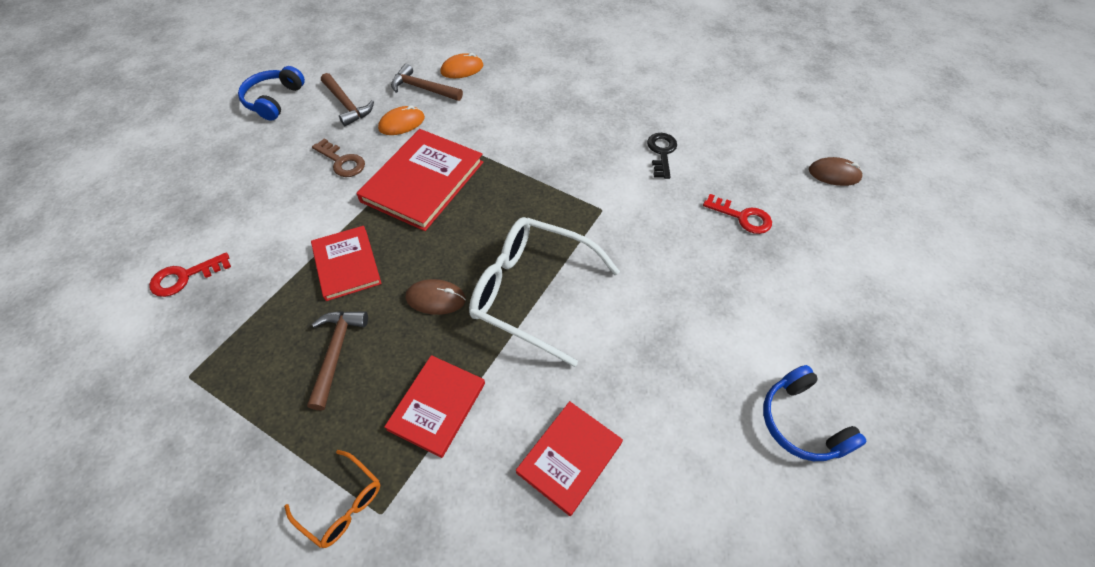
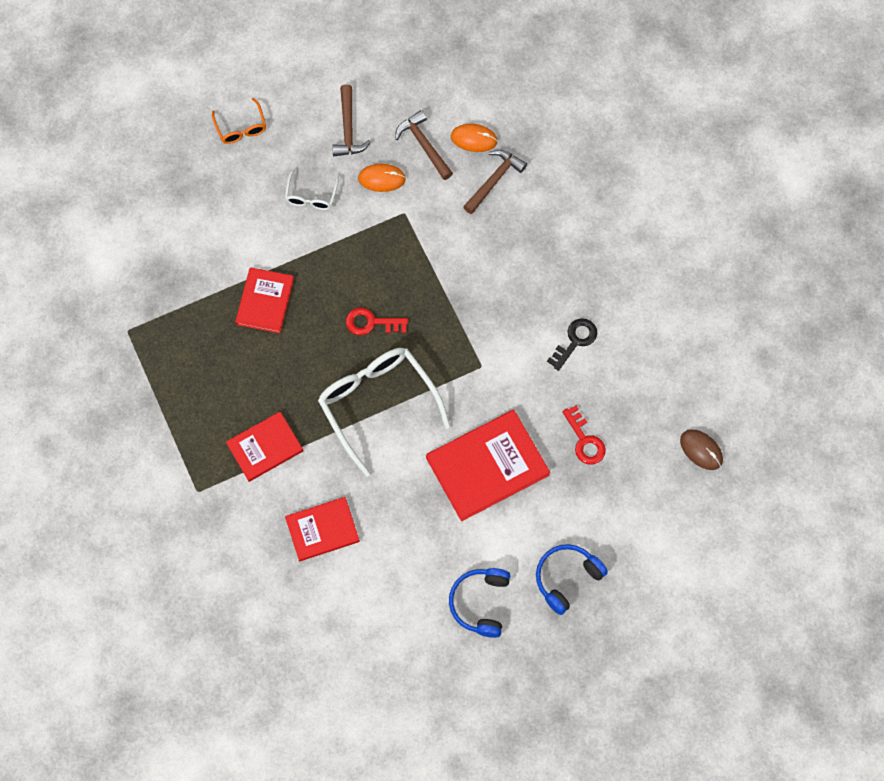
camera: 35 degrees right, 15 degrees up
red key [149,253,231,297] -> red key moved to [346,308,408,335]
blue headphones [238,66,305,121] -> blue headphones moved to [536,544,608,615]
orange glasses [284,450,380,548] -> orange glasses moved to [212,98,266,144]
brown hammer [307,311,368,410] -> brown hammer moved to [463,150,527,214]
brown key [312,138,365,177] -> white glasses [285,167,339,210]
red book [356,129,483,231] -> red book moved to [426,410,550,521]
brown mouse [406,279,466,315] -> none

